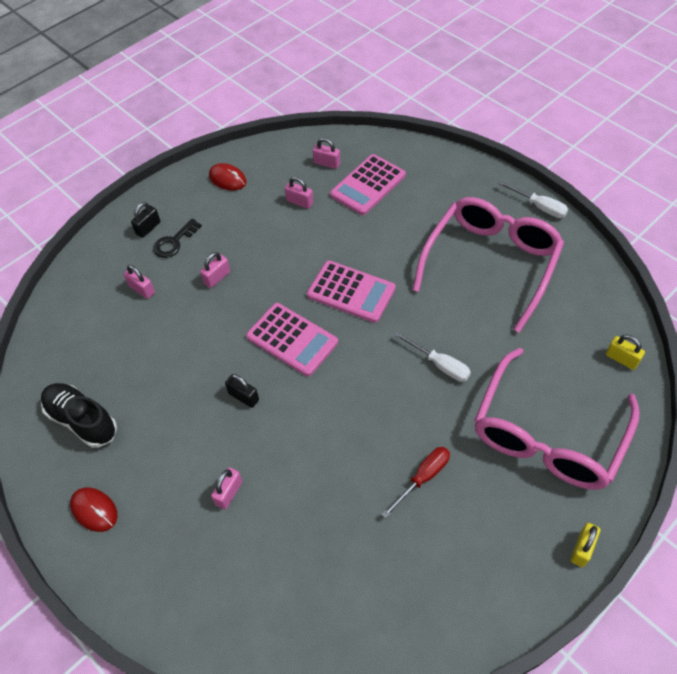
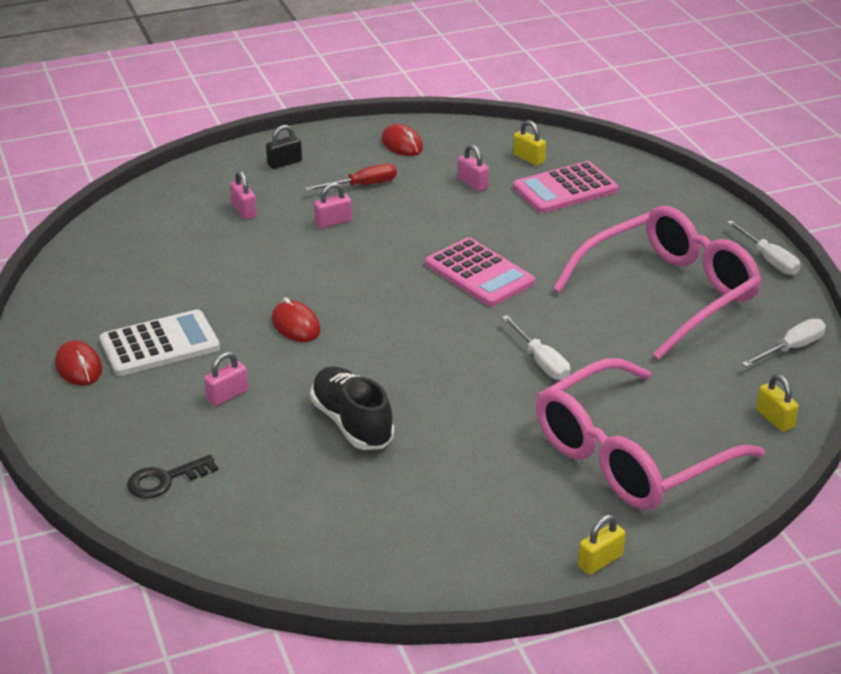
camera: 20 degrees right, 20 degrees down
black shoe [41,383,117,448] -> black shoe moved to [310,366,394,450]
black key [153,218,202,258] -> black key moved to [127,455,218,499]
black padlock [225,374,259,408] -> red mouse [272,297,321,342]
pink calculator [246,303,338,376] -> none
pink padlock [313,138,340,169] -> yellow padlock [513,120,546,166]
red screwdriver [381,447,450,519] -> red screwdriver moved to [305,163,397,191]
none -> white calculator [99,309,220,376]
none -> white screwdriver [742,319,826,367]

